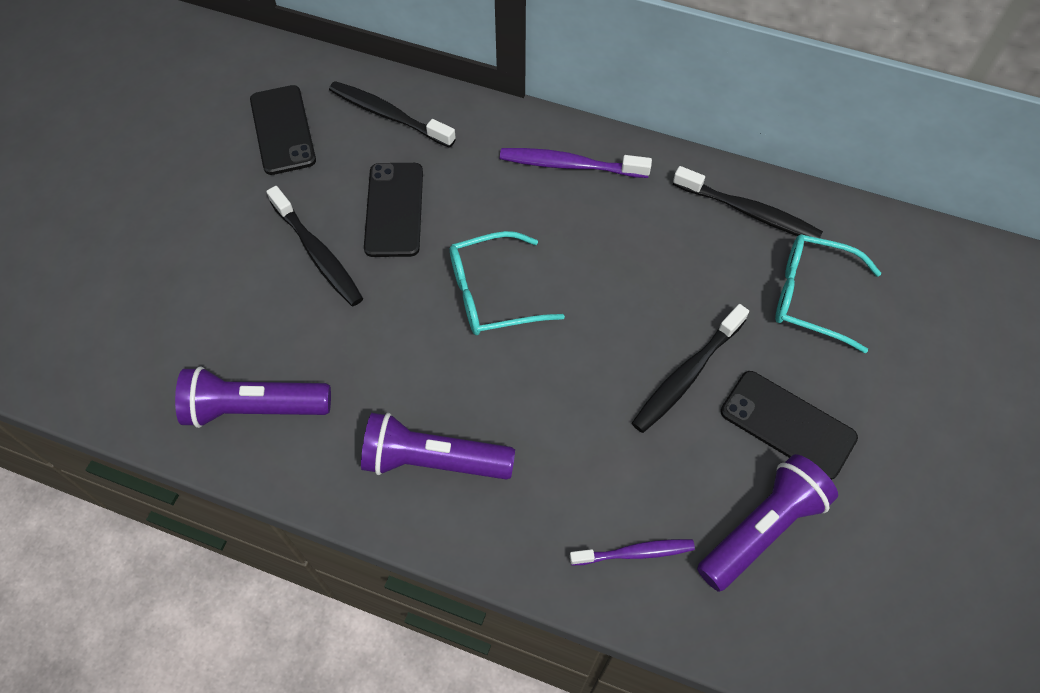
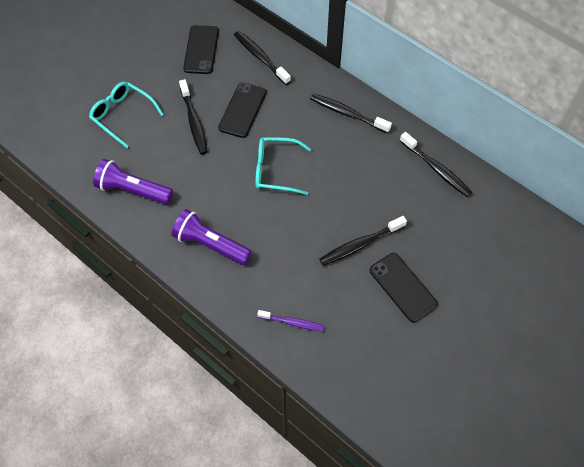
camera: 20 degrees right, 0 degrees up
purple toothbrush [500,148,652,178] -> black toothbrush [310,93,392,133]
purple flashlight [697,454,838,592] -> none
turquoise glasses [775,234,881,354] -> turquoise glasses moved to [89,82,164,148]

